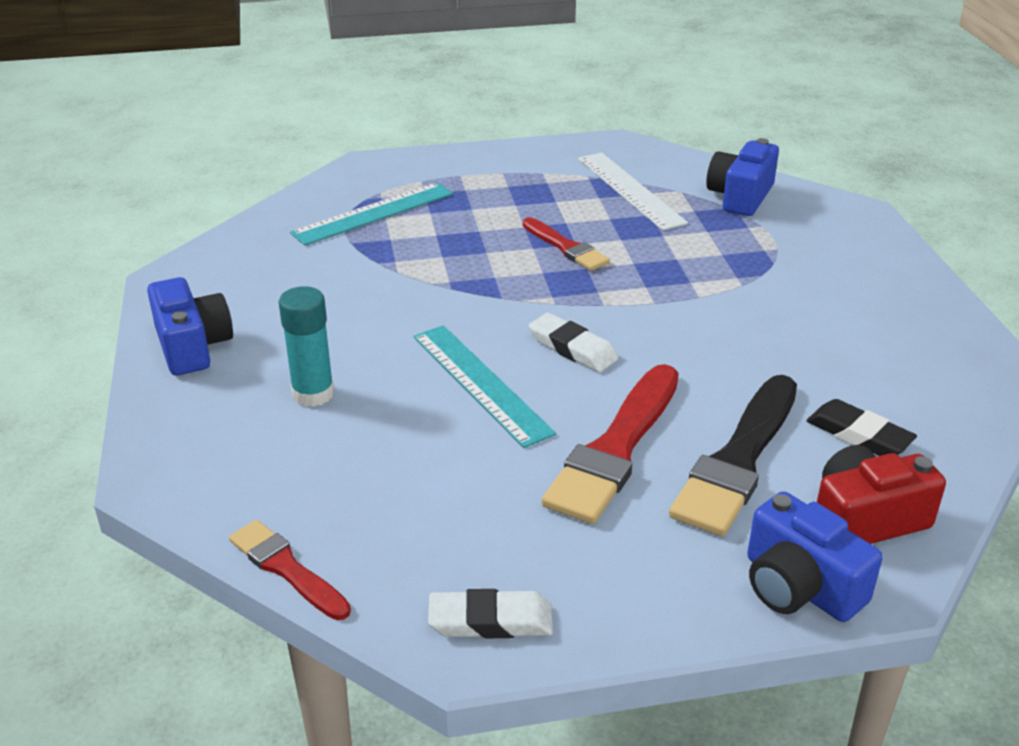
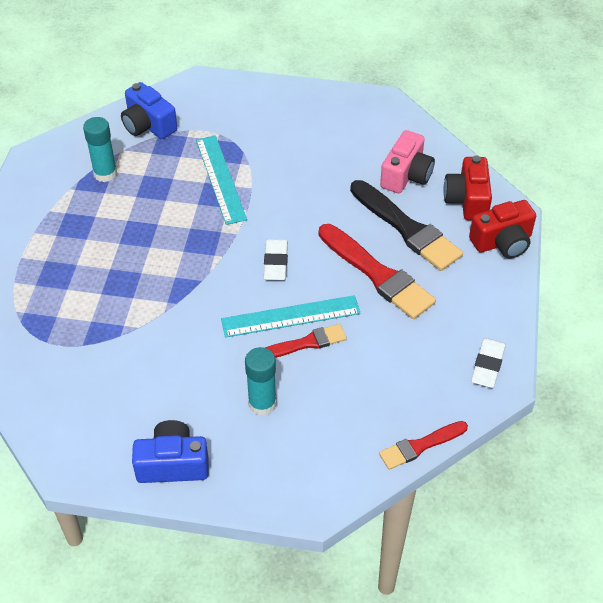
camera: 70 degrees left, 15 degrees up
turquoise ruler [290,182,453,246] -> turquoise ruler moved to [196,135,247,225]
red brush [523,217,610,271] -> red brush moved to [265,324,347,358]
white eraser [529,313,618,372] -> white eraser turned 60 degrees counterclockwise [264,239,288,280]
white ruler [578,152,688,230] -> turquoise glue stick [83,117,117,182]
blue camera [747,491,883,622] -> red camera [469,200,536,259]
black eraser [806,399,917,456] -> pink camera [380,130,435,193]

